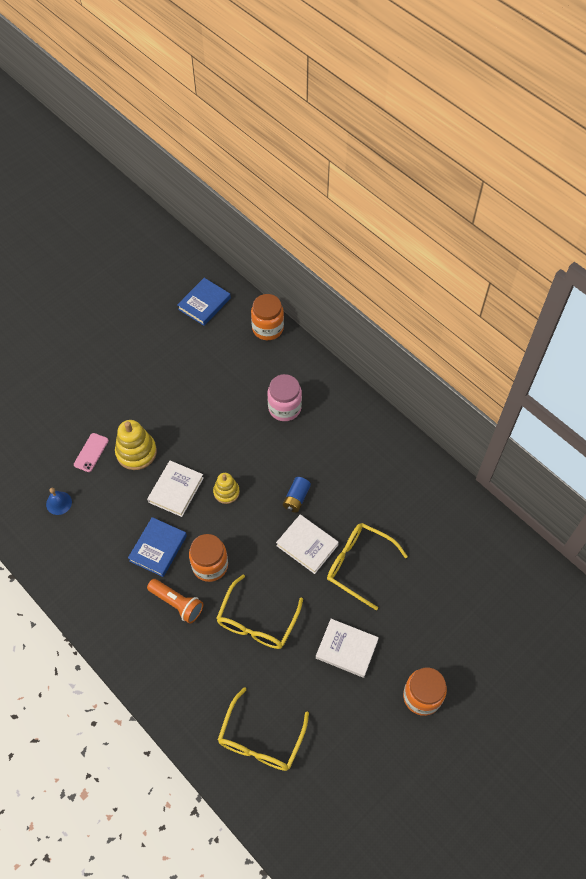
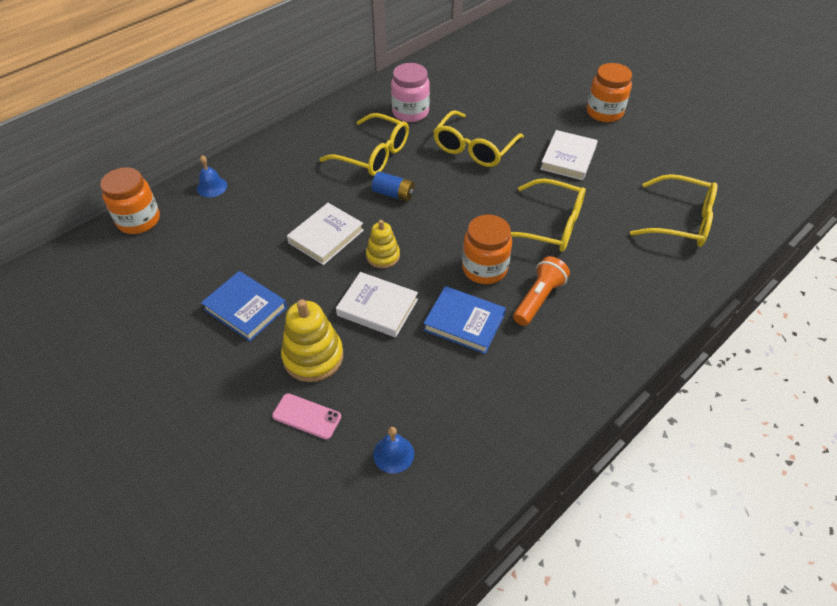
camera: 90 degrees left, 10 degrees down
blue book [177,278,231,326] -> blue book moved to [201,271,287,342]
pink jar [267,374,302,421] -> pink jar moved to [391,63,430,122]
white book [276,514,339,574] -> white book moved to [287,203,364,265]
none -> blue bell [197,155,227,197]
none -> yellow glasses [319,113,409,176]

